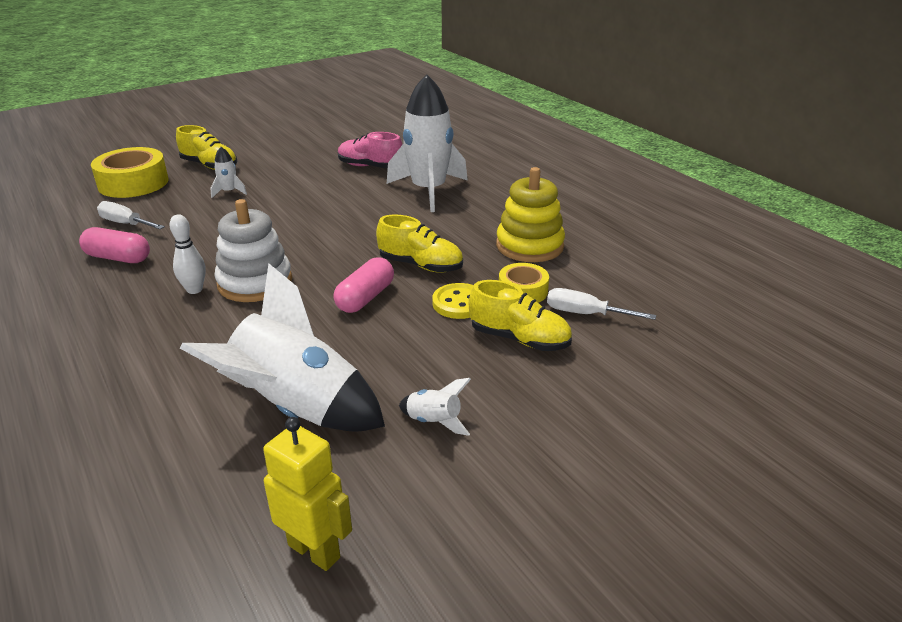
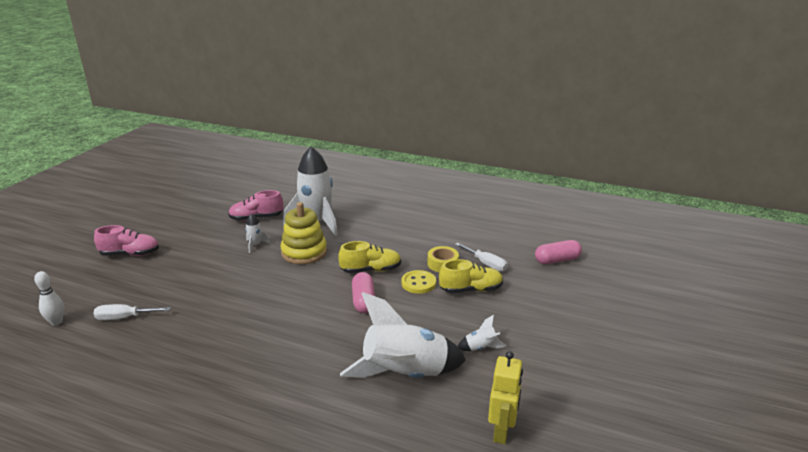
camera: 35 degrees left, 5 degrees down
pink capsule [79,227,150,263] -> pink capsule moved to [535,240,582,264]
yellow tape [91,147,169,198] -> none
white bowling pin [170,214,206,294] -> white bowling pin moved to [34,271,64,326]
yellow shoe [176,125,237,170] -> pink shoe [94,225,159,256]
white rocket [211,147,247,198] -> white rocket moved to [245,214,270,253]
white stacking toy [214,199,292,302] -> none
yellow robot [263,417,352,571] -> yellow robot turned 105 degrees clockwise [488,351,523,444]
yellow stacking toy [496,167,565,262] -> yellow stacking toy moved to [280,202,327,264]
white screwdriver [547,288,656,320] -> white screwdriver turned 120 degrees counterclockwise [455,243,508,272]

